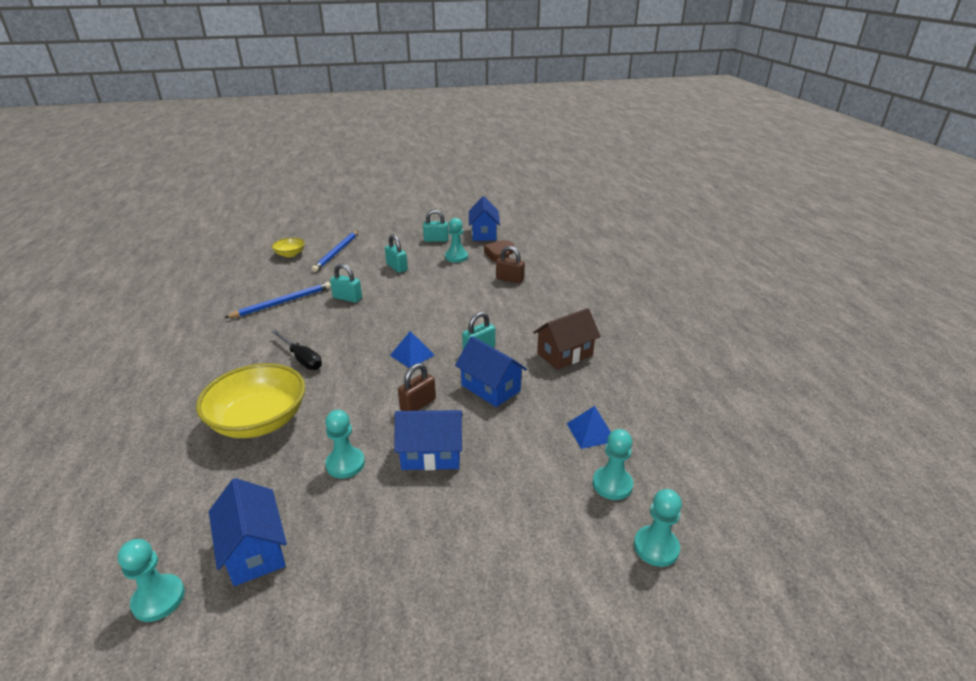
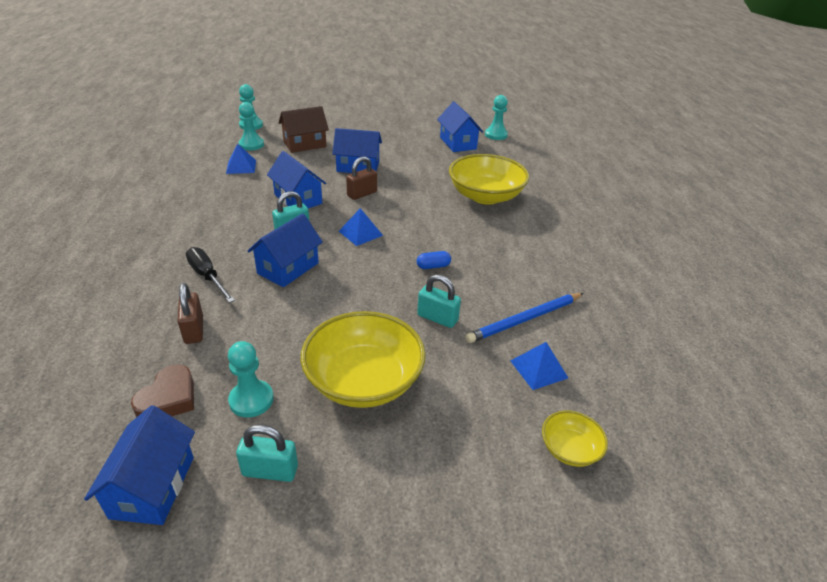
camera: 175 degrees left, 5 degrees up
black screwdriver [271,329,322,370] -> black screwdriver moved to [186,247,235,303]
blue pencil [312,231,358,272] -> none
turquoise pawn [325,410,365,478] -> none
turquoise padlock [385,234,408,273] -> yellow bowl [301,311,426,408]
brown padlock [496,246,525,283] -> brown padlock turned 45 degrees clockwise [177,283,203,344]
brown house [533,308,601,370] -> brown house moved to [279,106,329,153]
none -> blue house [248,213,323,287]
none -> blue capsule [417,251,451,269]
none -> blue pyramid [511,342,568,390]

